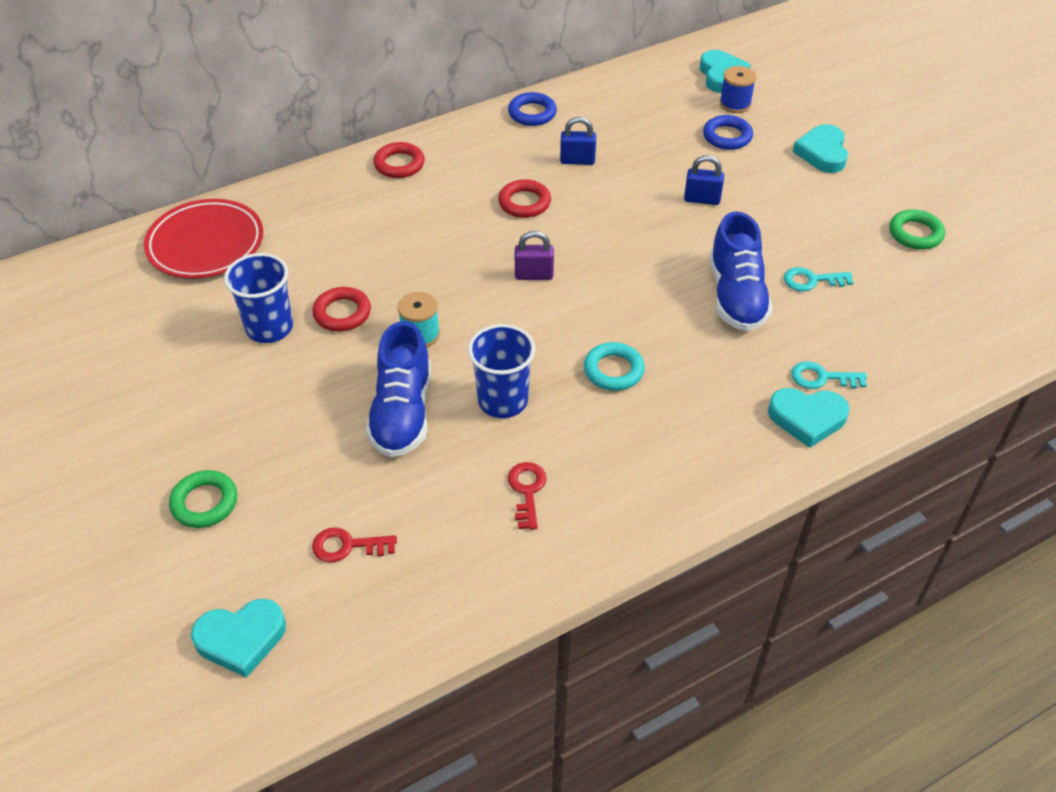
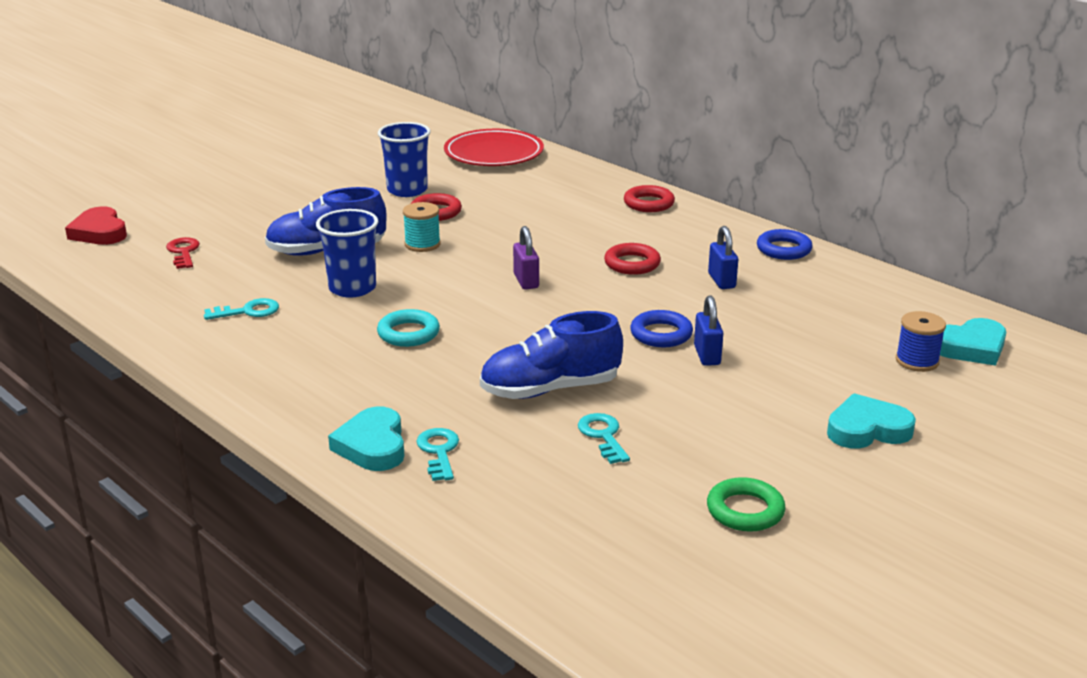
camera: 75 degrees right, 20 degrees down
green ring [169,470,237,528] -> none
turquoise heart [191,599,286,678] -> red heart [65,207,127,245]
red key [508,462,547,530] -> turquoise key [204,298,279,320]
blue ring [703,115,753,150] -> blue ring moved to [630,310,693,347]

